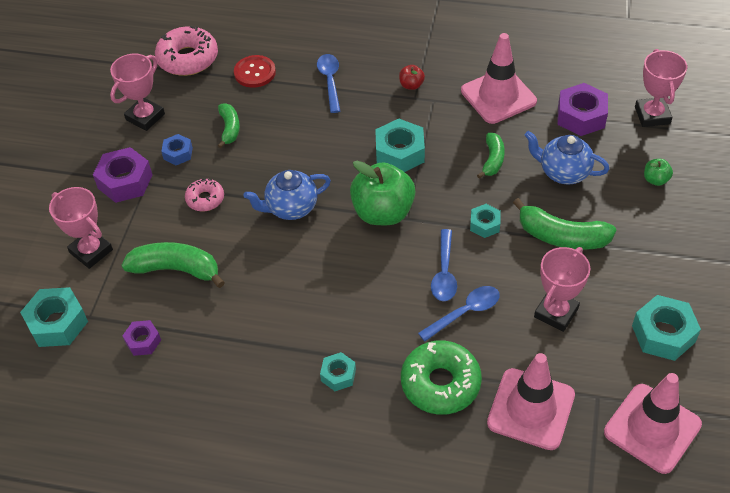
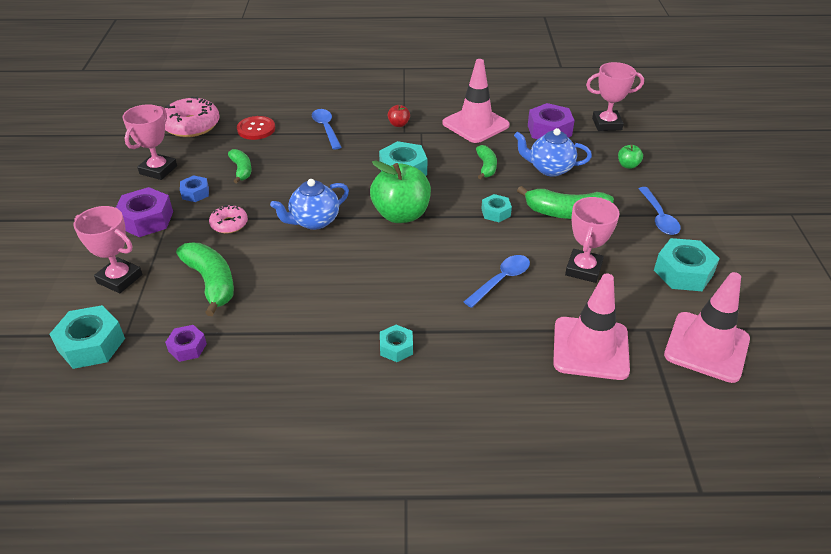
camera: 15 degrees left, 10 degrees down
green banana [122,242,225,288] -> green banana turned 60 degrees clockwise [176,243,234,316]
green donut [401,340,482,415] -> none
blue spoon [431,229,457,301] -> blue spoon moved to [638,187,681,235]
pink trophy [635,49,687,127] -> pink trophy turned 75 degrees counterclockwise [586,62,644,131]

